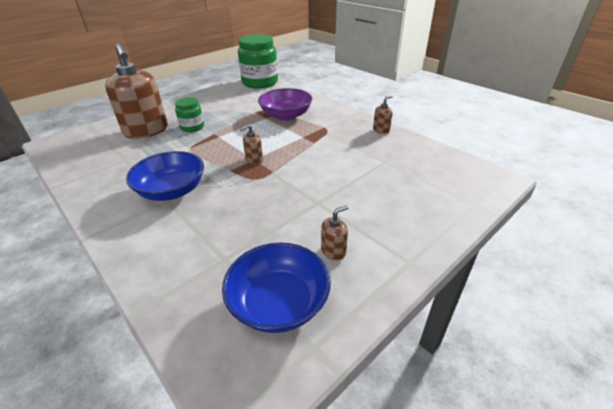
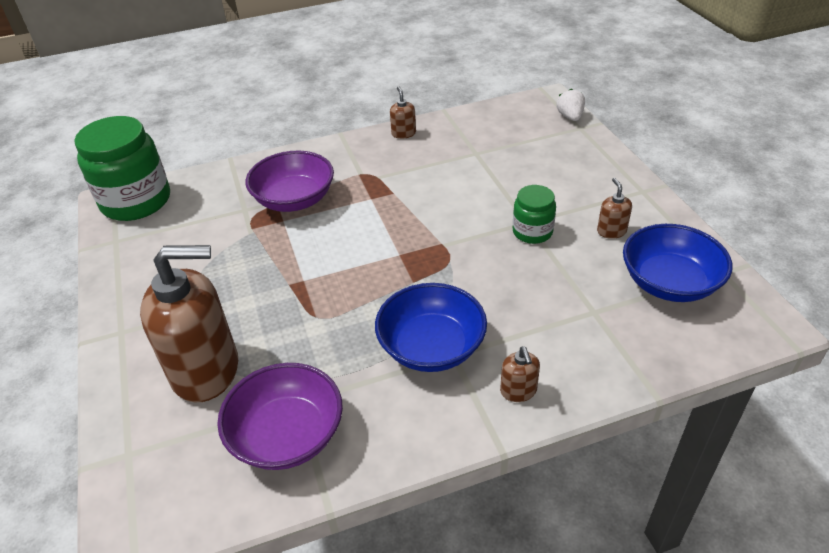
camera: 65 degrees left, 5 degrees up
green jar [175,97,204,132] -> green jar moved to [513,185,556,244]
brown soap dispenser [240,124,263,164] -> brown soap dispenser moved to [500,346,540,402]
none -> purple bowl [217,363,343,470]
none -> white strawberry [556,88,585,121]

